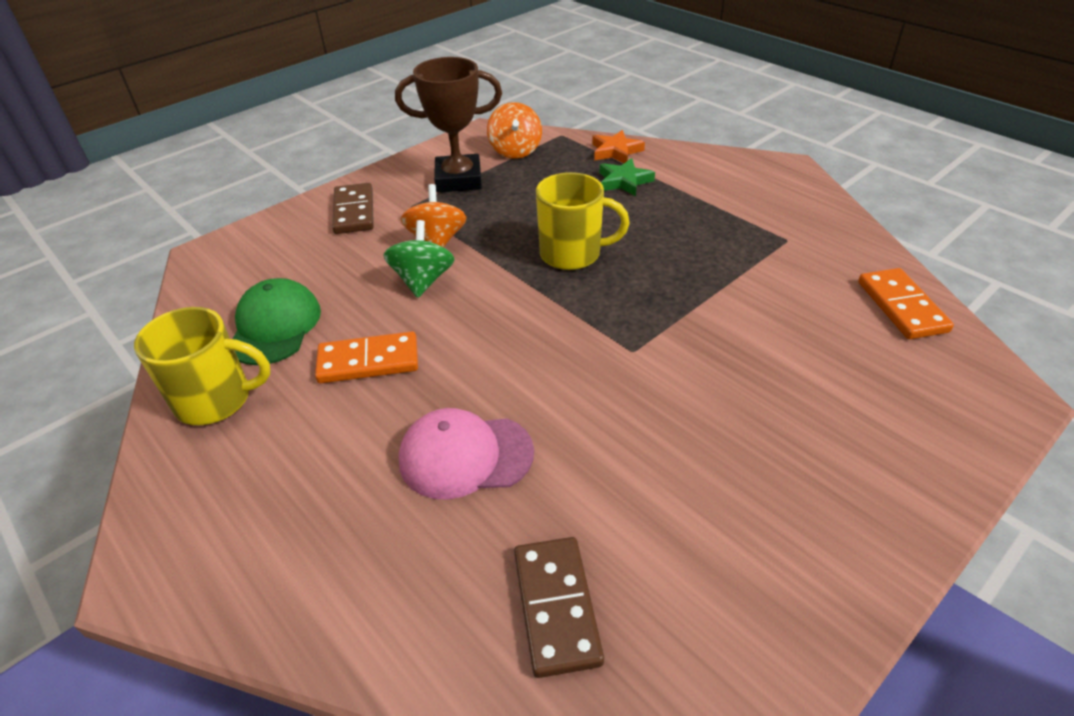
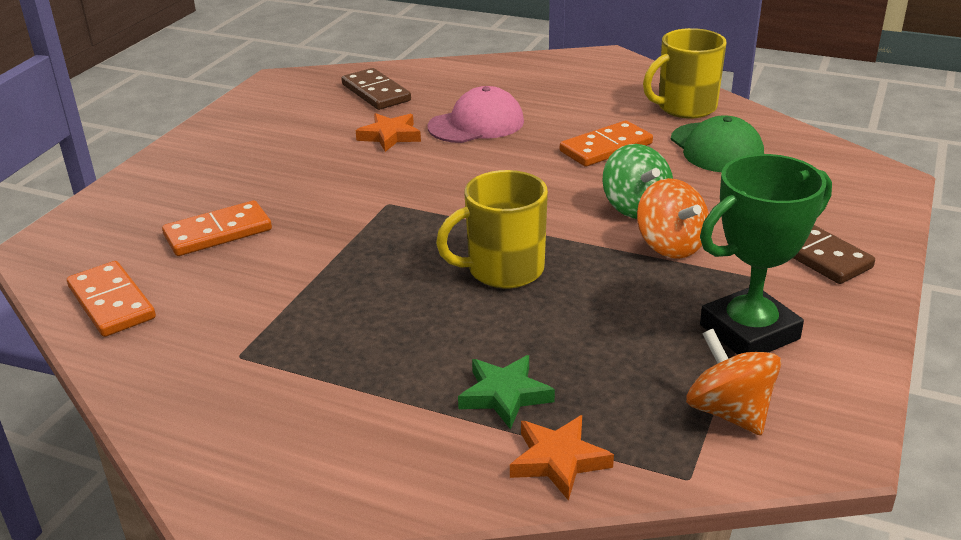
camera: 155 degrees right, 10 degrees down
brown trophy [395,57,502,192] -> green trophy [700,154,832,355]
none -> orange domino [162,200,272,256]
none -> orange star [356,113,421,152]

